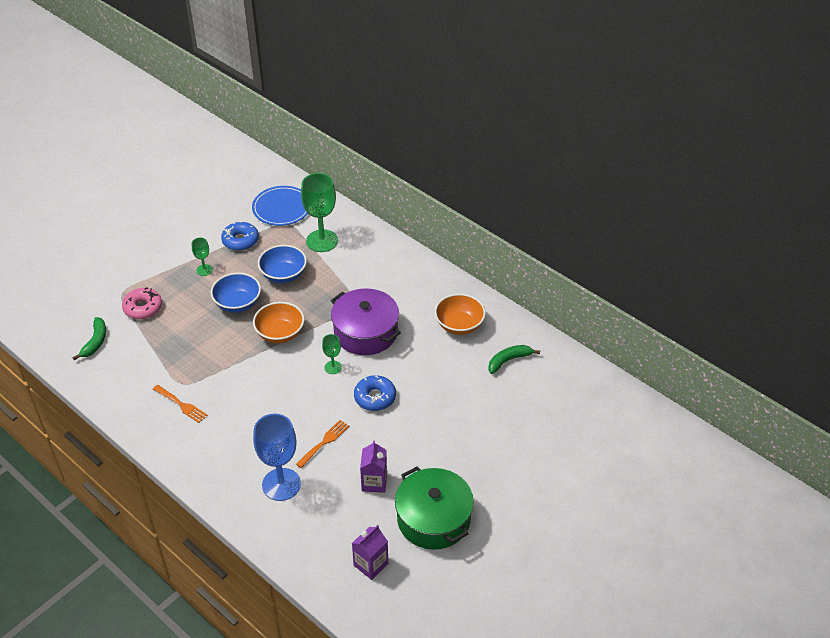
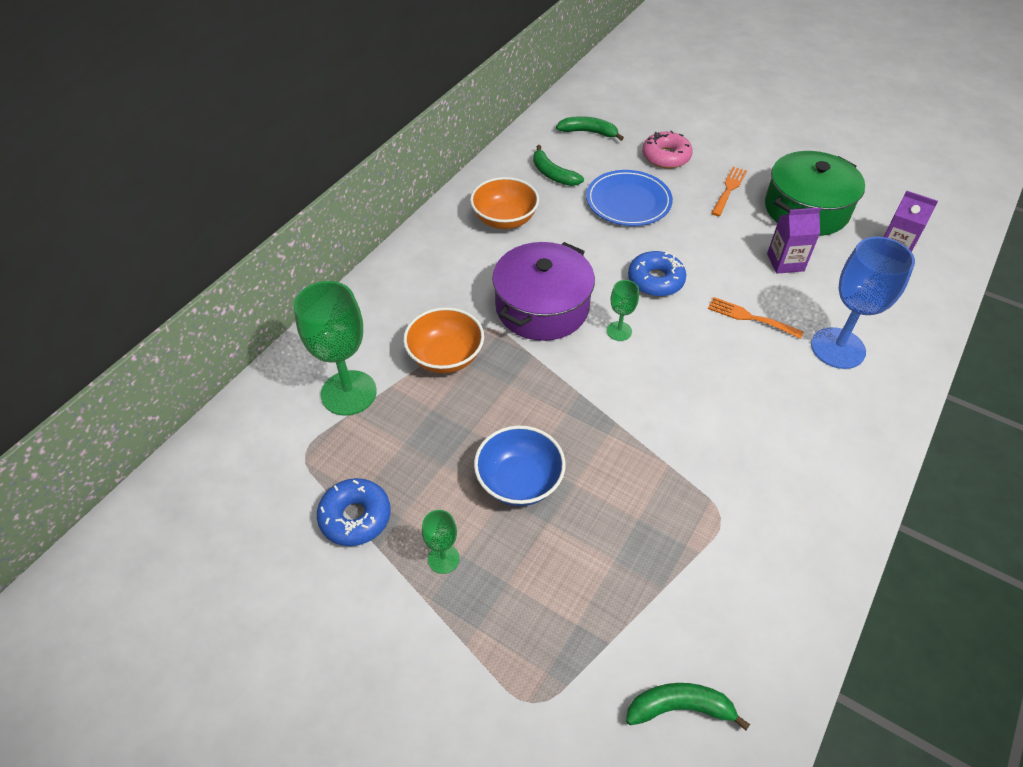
camera: 100 degrees left, 5 degrees up
pink donut [122,287,162,319] -> pink donut moved to [642,131,693,169]
orange fork [153,385,208,423] -> orange fork moved to [711,167,747,216]
blue plate [252,186,308,226] -> blue plate moved to [586,170,673,226]
orange bowl [253,302,304,343] -> orange bowl moved to [403,307,484,373]
blue bowl [258,245,307,283] -> none
none -> green banana [556,116,624,141]

